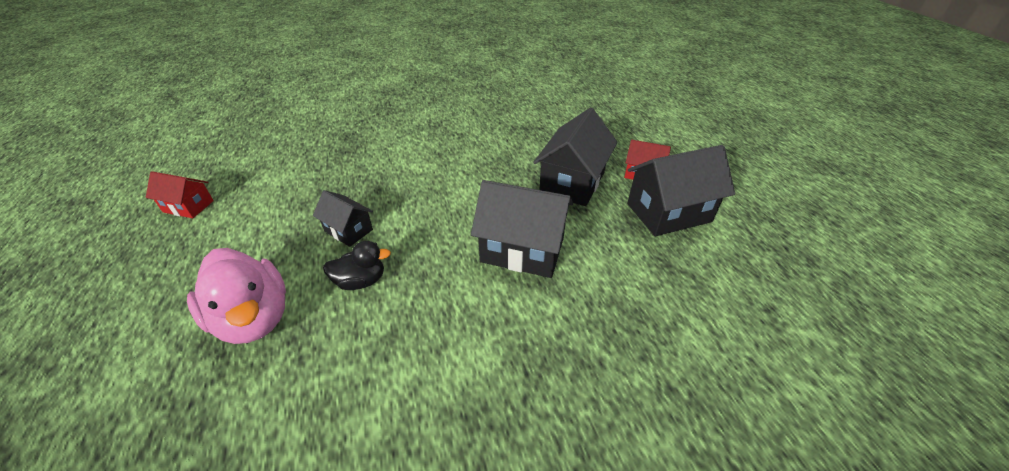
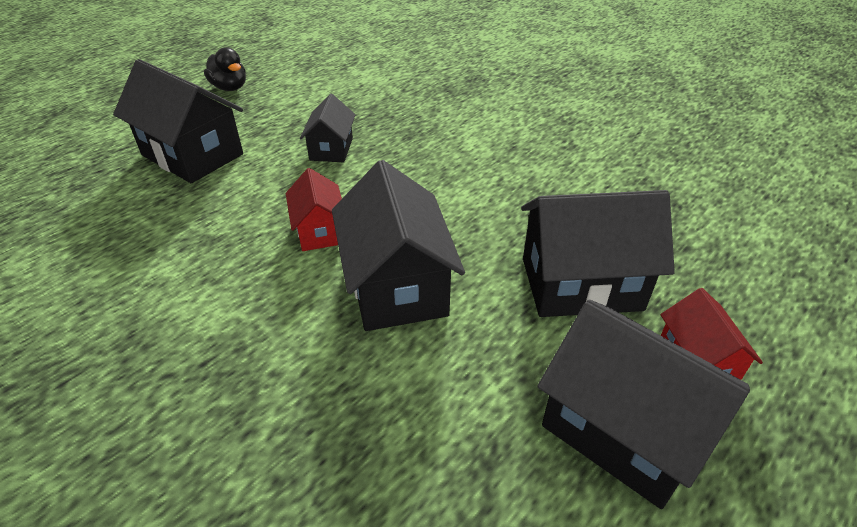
camera: 60 degrees right, 0 degrees up
red house [146,171,214,218] -> red house moved to [286,168,342,251]
pink duck [187,248,286,344] -> black house [113,59,243,183]
black duck [323,241,391,290] -> black duck moved to [204,47,246,91]

